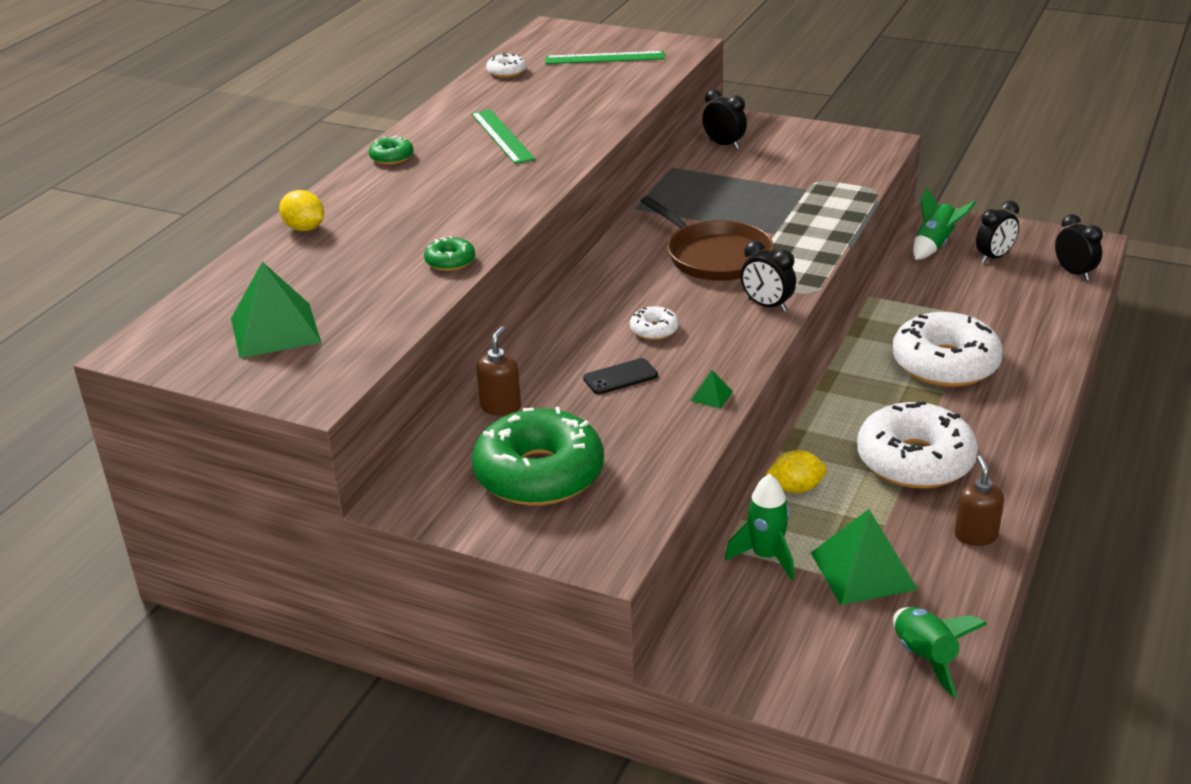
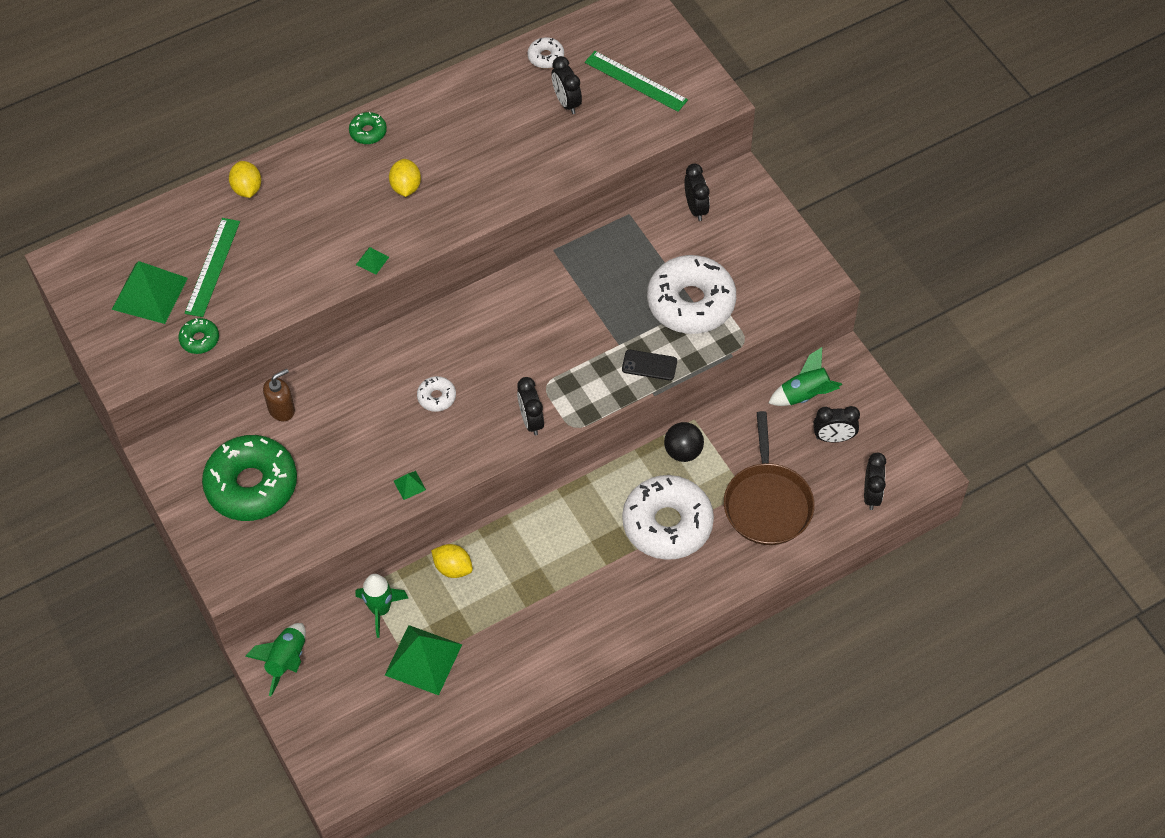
camera: 35 degrees right, 25 degrees up
green donut [424,236,475,271] -> green donut moved to [179,318,219,354]
green ruler [471,109,535,164] -> green ruler moved to [185,218,240,317]
black phone [583,358,658,394] -> black phone moved to [622,350,677,380]
brown pan [641,196,774,281] -> brown pan moved to [724,411,815,545]
white donut [857,401,978,488] -> white donut moved to [647,255,736,334]
green rocket [893,607,987,698] -> green rocket moved to [245,623,306,696]
brown soap dispenser [954,455,1004,546] -> none
none -> green pyramid [356,247,389,274]
none -> yellow lemon [389,159,421,197]
none -> black clock [552,56,582,114]
none -> black ball [664,422,704,462]

